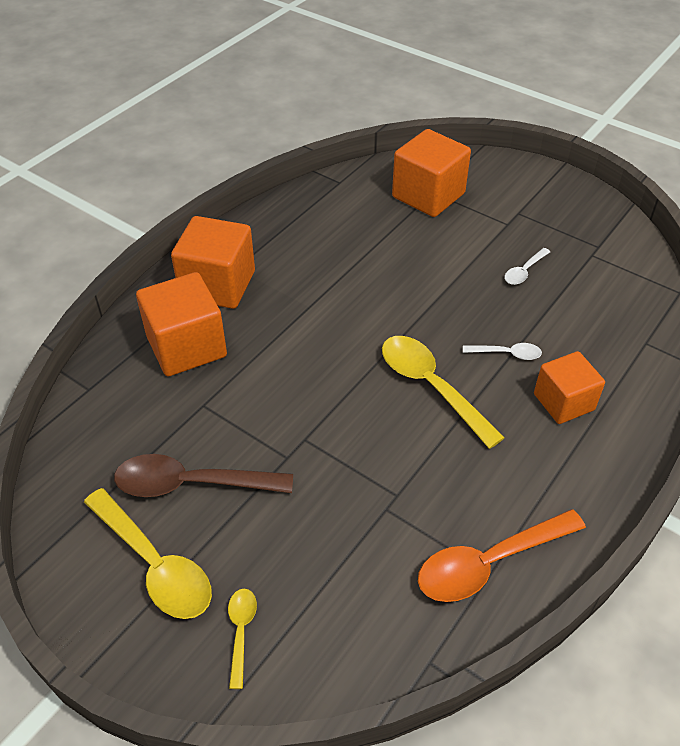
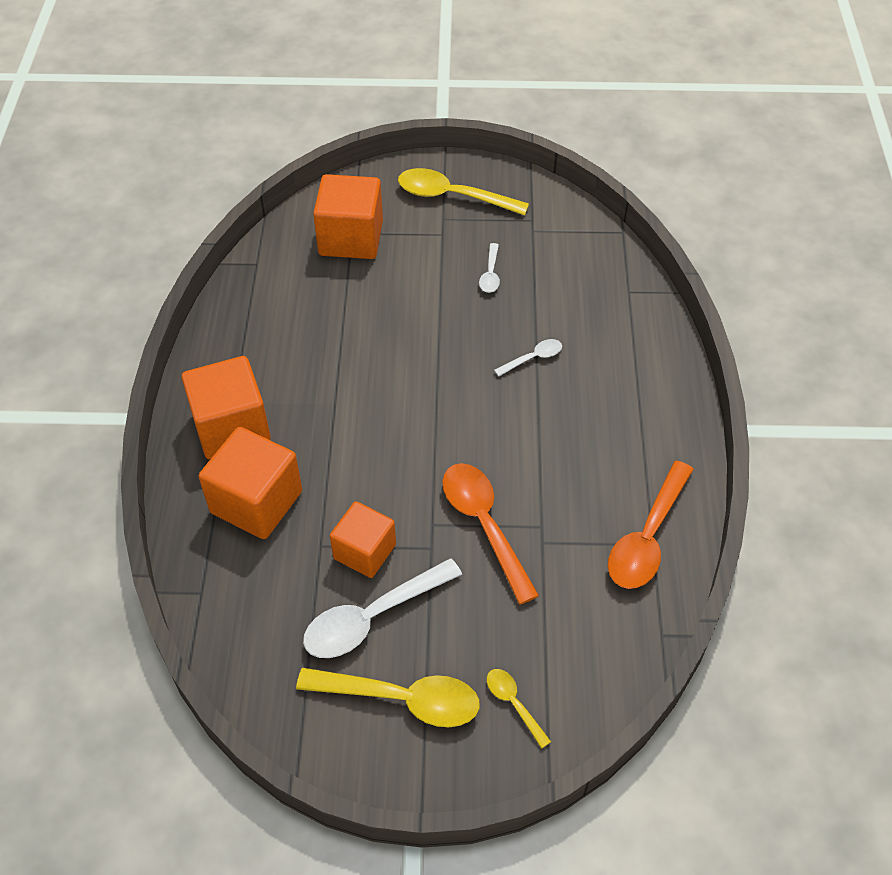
camera: 35 degrees left, 5 degrees up
brown spoon [114,454,293,497] -> white spoon [303,558,462,658]
yellow spoon [382,336,505,449] -> yellow spoon moved to [398,168,529,216]
orange cube [534,351,605,424] -> orange cube moved to [330,501,396,578]
none -> orange spoon [442,463,539,604]

